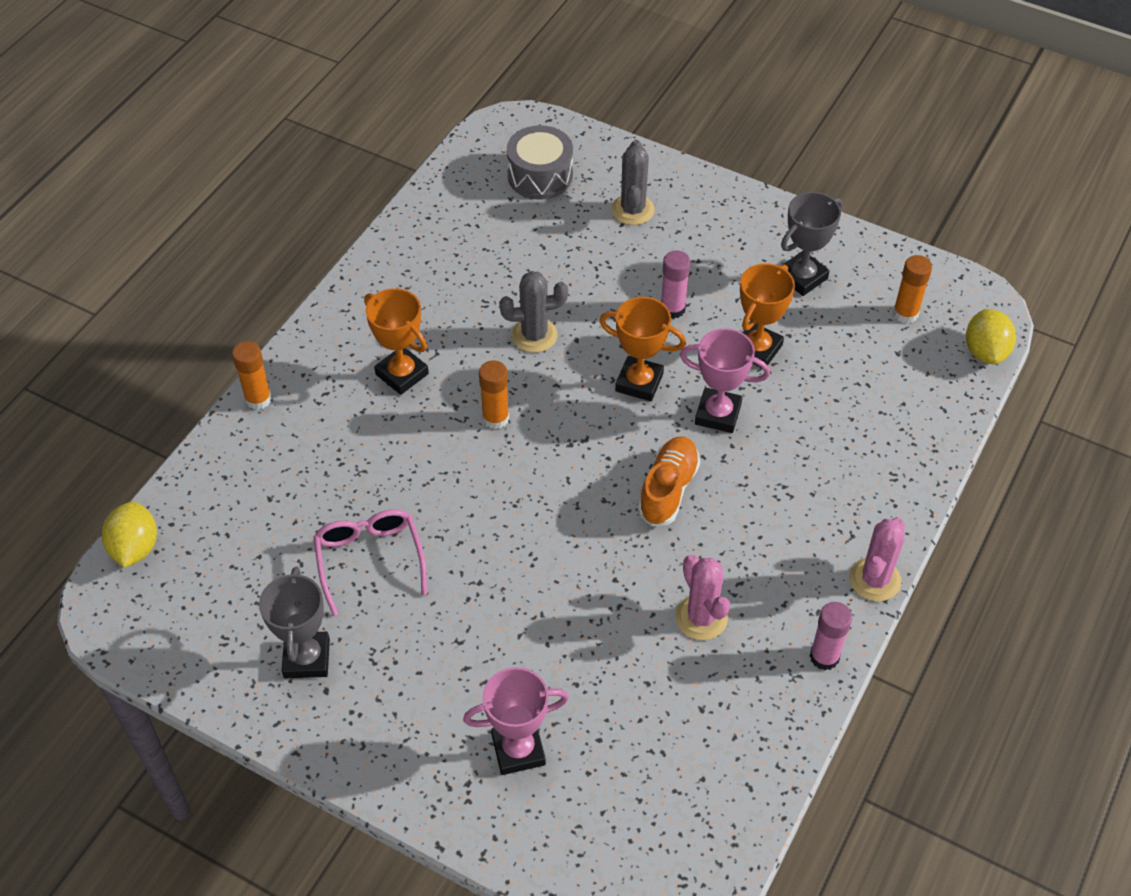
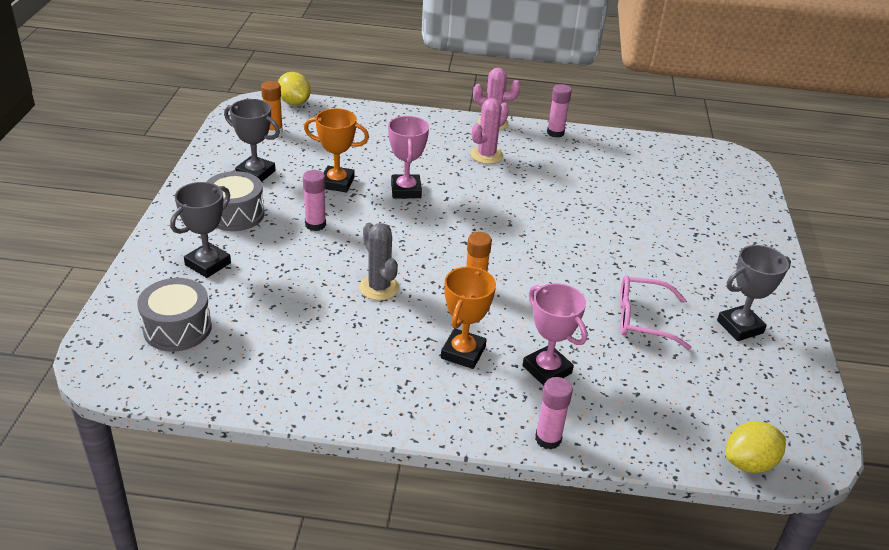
camera: 115 degrees left, 15 degrees down
orange glue stick [232,341,272,410] -> pink glue stick [535,377,573,450]
pink glasses [314,509,427,616] -> pink glasses turned 45 degrees clockwise [620,275,691,350]
pink trophy [463,667,569,775] -> pink trophy moved to [523,283,587,386]
orange trophy [599,297,686,401] -> none
grey cactus [611,140,655,225] -> grey trophy [170,182,231,278]
orange shoe [638,436,700,526] -> none
pink cactus [675,555,730,640] -> pink cactus moved to [471,98,509,164]
yellow lemon [966,309,1016,364] -> yellow lemon turned 75 degrees clockwise [278,72,311,105]
none -> grey drum [206,171,265,231]

